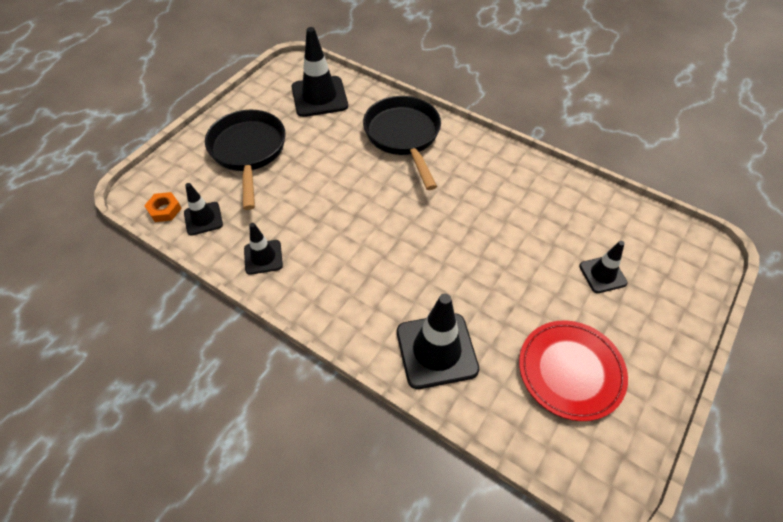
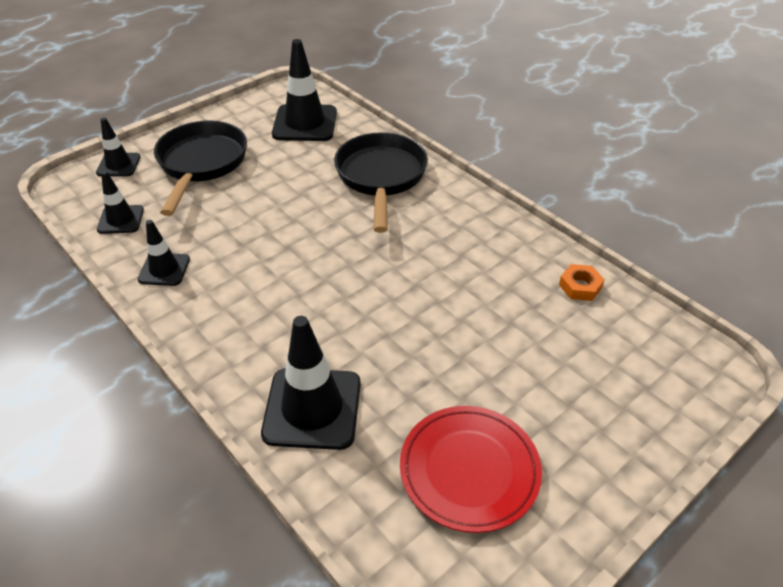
camera: 15 degrees right, 10 degrees down
orange nut [144,192,182,222] -> orange nut moved to [559,264,605,301]
black traffic cone [579,241,628,293] -> black traffic cone moved to [96,117,141,176]

